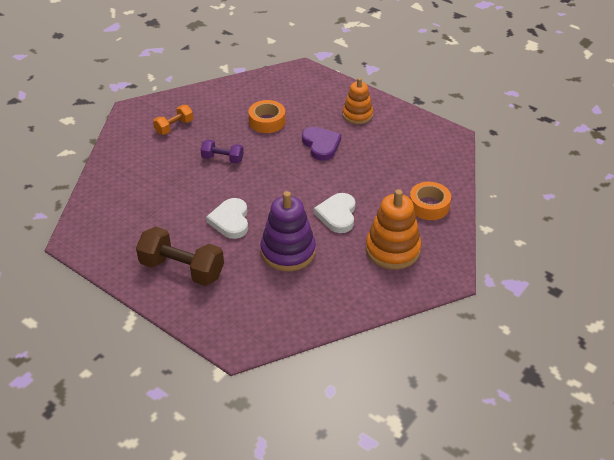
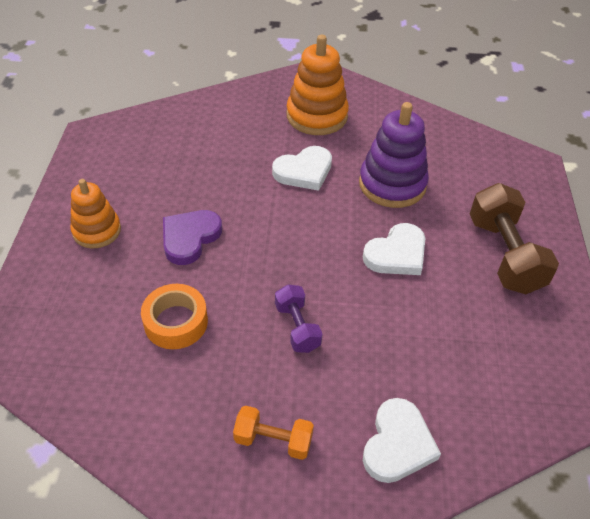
camera: 125 degrees left, 5 degrees up
orange tape [410,182,451,220] -> none
none -> white heart [363,398,441,483]

